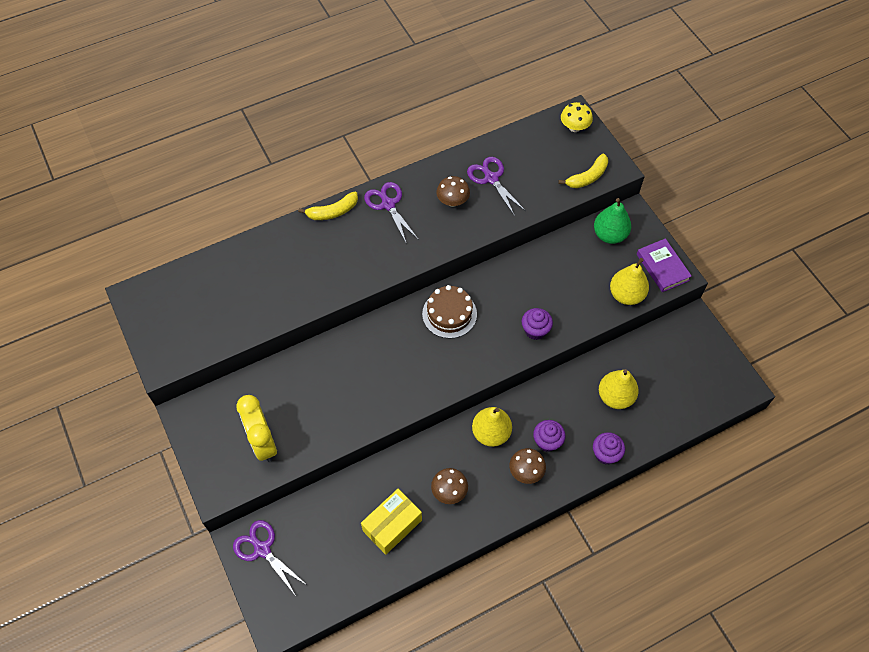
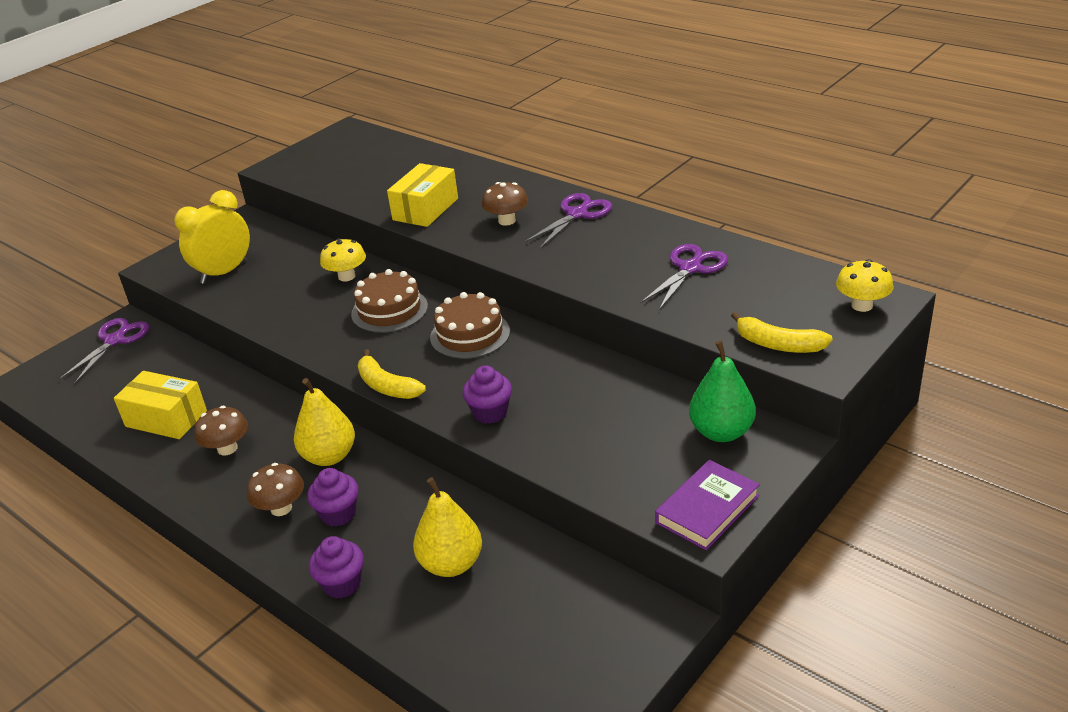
camera: 70 degrees right, 25 degrees down
yellow banana [298,192,358,220] -> yellow banana moved to [358,349,426,399]
brown mushroom [436,176,470,207] -> brown mushroom moved to [482,182,528,226]
yellow pear [610,258,649,305] -> none
none -> yellow mushroom [320,238,366,282]
none -> brown cake [351,269,428,333]
none -> yellow box [387,163,458,227]

